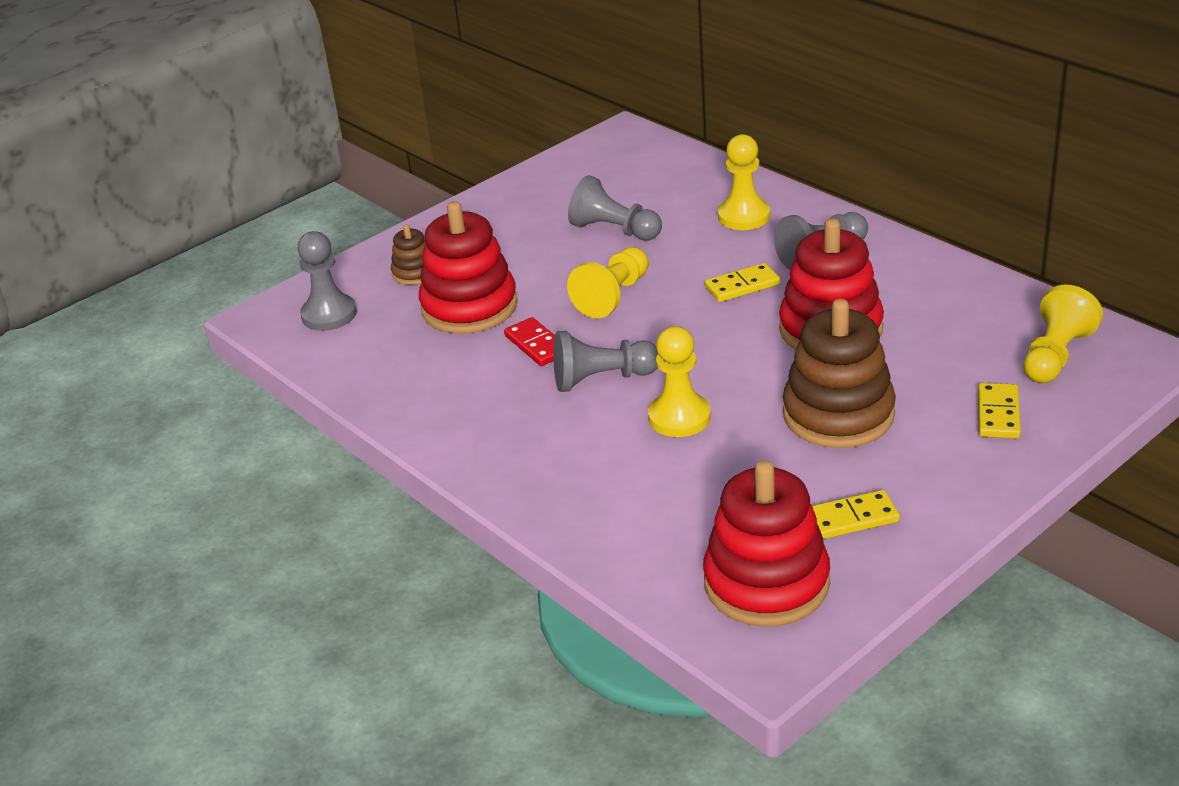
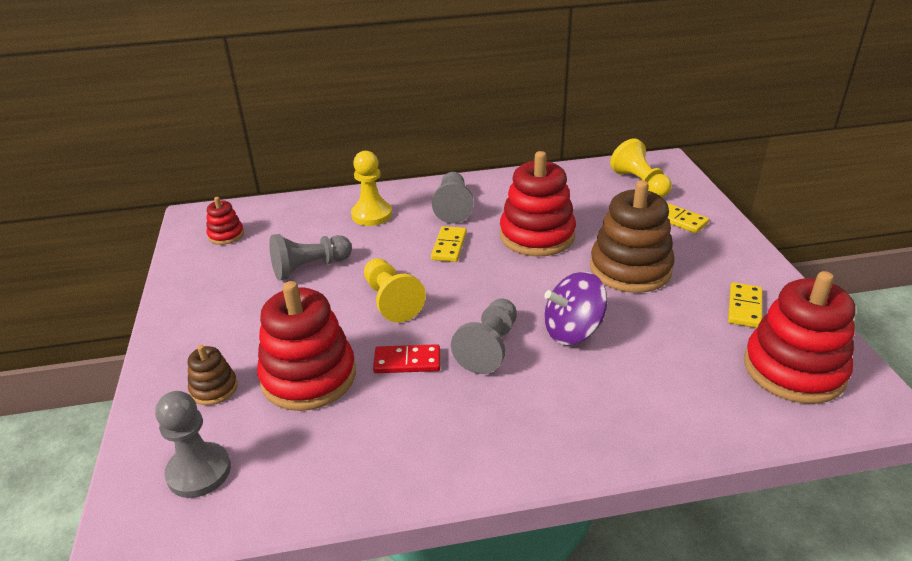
camera: 60 degrees left, 0 degrees up
yellow pawn [648,326,711,437] -> purple spinning top [544,272,607,345]
none -> red stacking toy [206,197,244,245]

